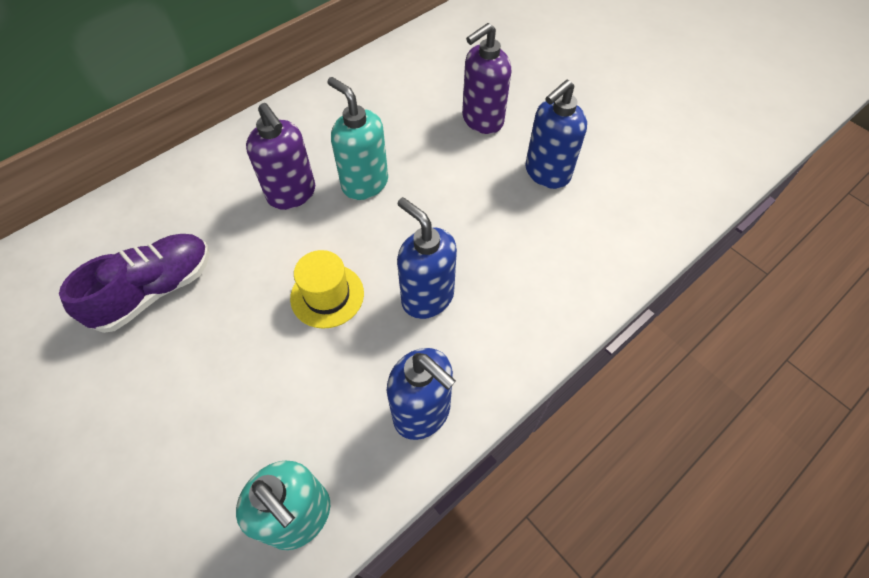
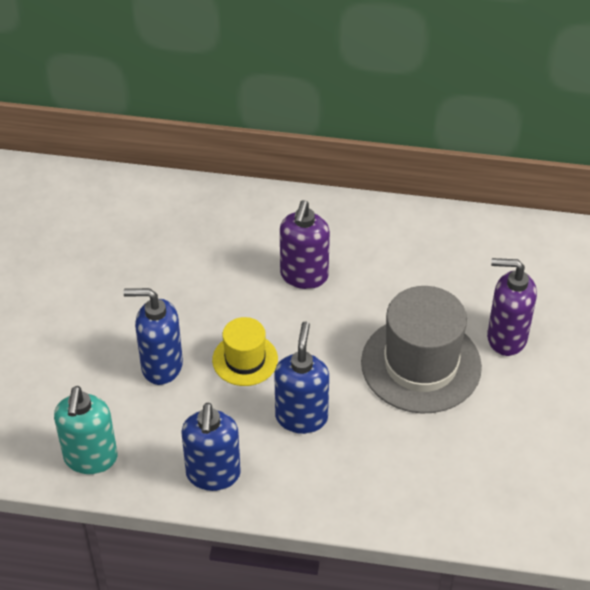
camera: 50 degrees right, 10 degrees down
purple shoe [59,234,210,333] -> none
turquoise soap dispenser [327,77,388,200] -> none
blue soap dispenser [525,80,587,189] -> blue soap dispenser moved to [123,288,183,385]
none -> grey hat [361,286,482,413]

